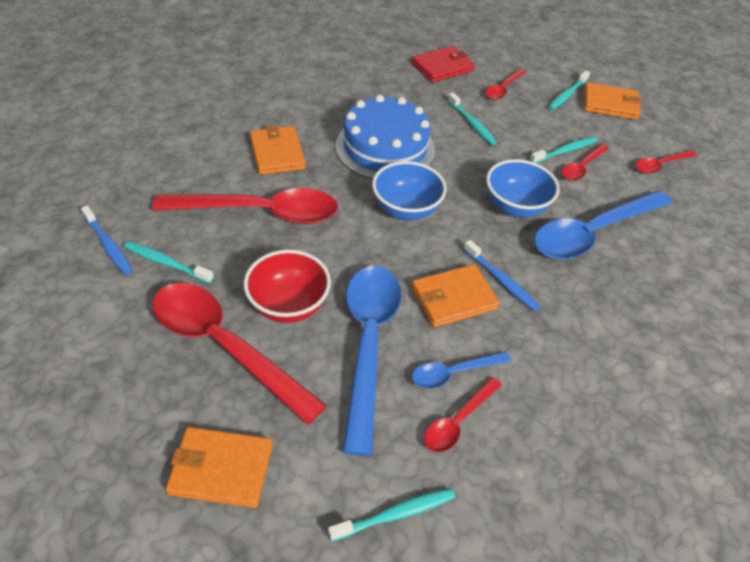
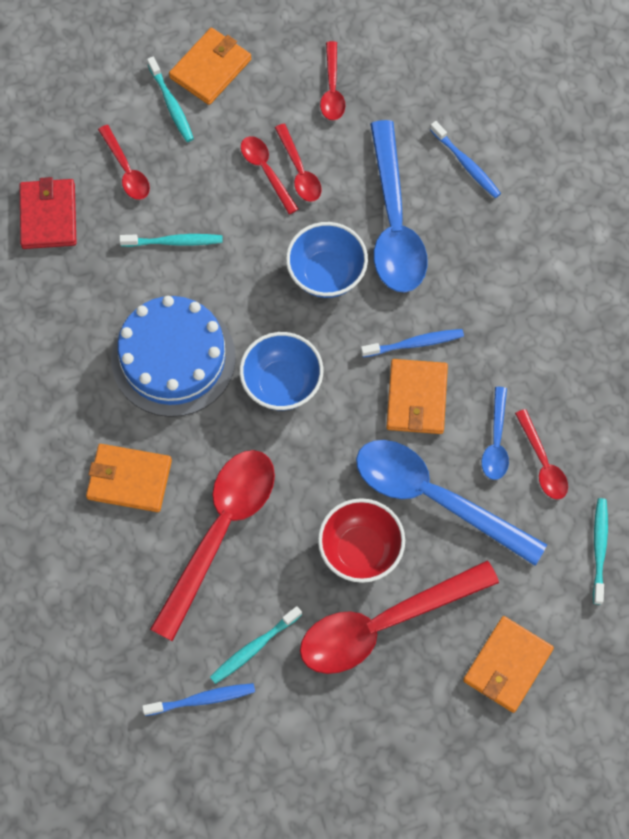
camera: 60 degrees left, 20 degrees up
turquoise toothbrush [530,136,597,163] -> red spoon [241,136,298,214]
none -> blue toothbrush [430,121,501,198]

